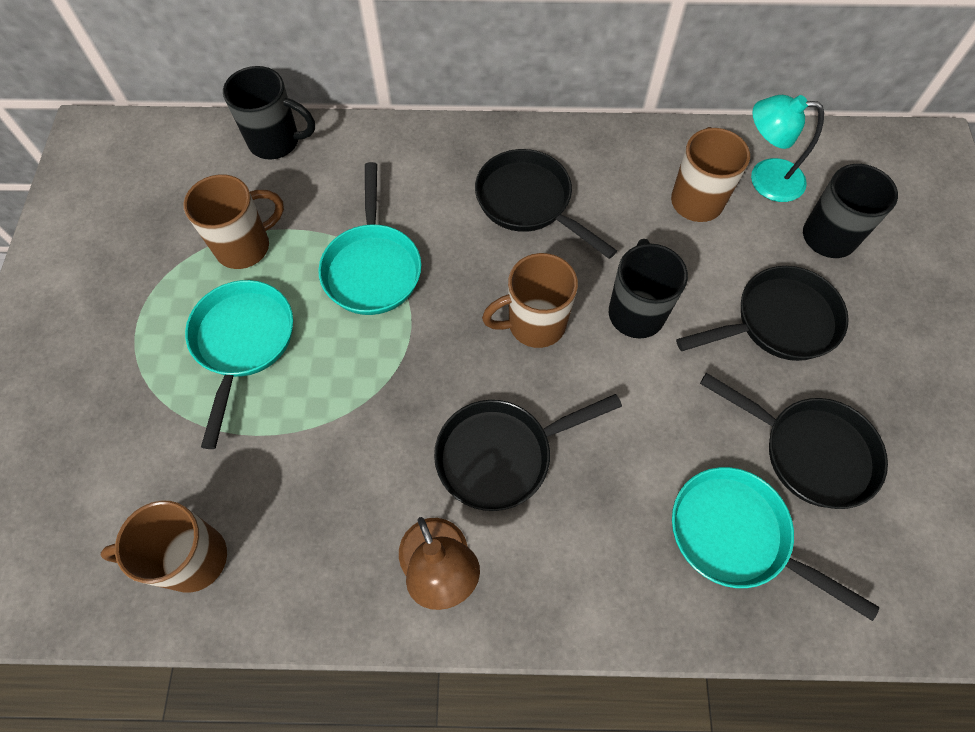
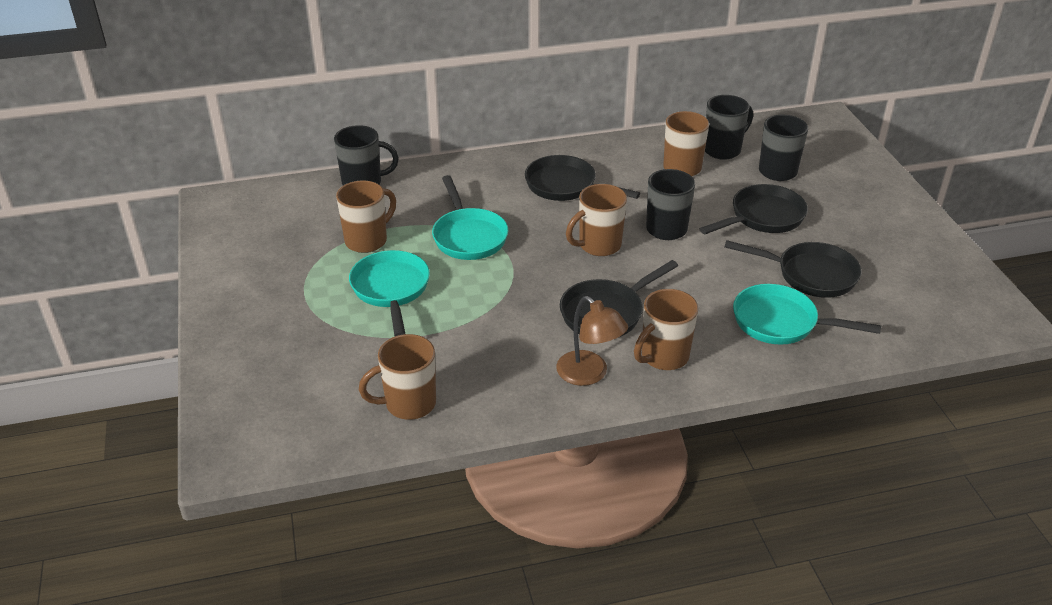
camera: 15 degrees left, 25 degrees down
turquoise lamp [751,95,824,202] -> black mug [705,95,753,160]
none -> brown mug [634,289,698,370]

